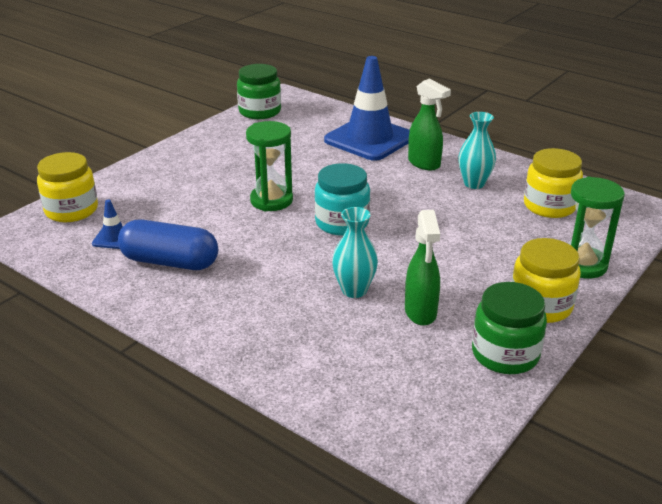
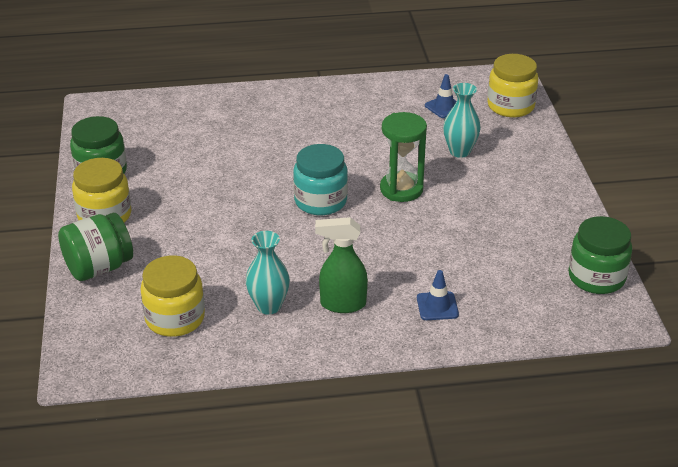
camera: 135 degrees right, 5 degrees up
blue capsule [118,220,218,270] -> none
blue traffic cone [324,56,410,161] -> blue traffic cone [417,270,459,320], size x0.42
turquoise vase [332,207,378,298] -> turquoise vase moved to [443,83,481,158]
green spray bottle [405,210,440,326] -> none
green hourglass [568,177,625,279] -> green jar [58,213,133,281]

